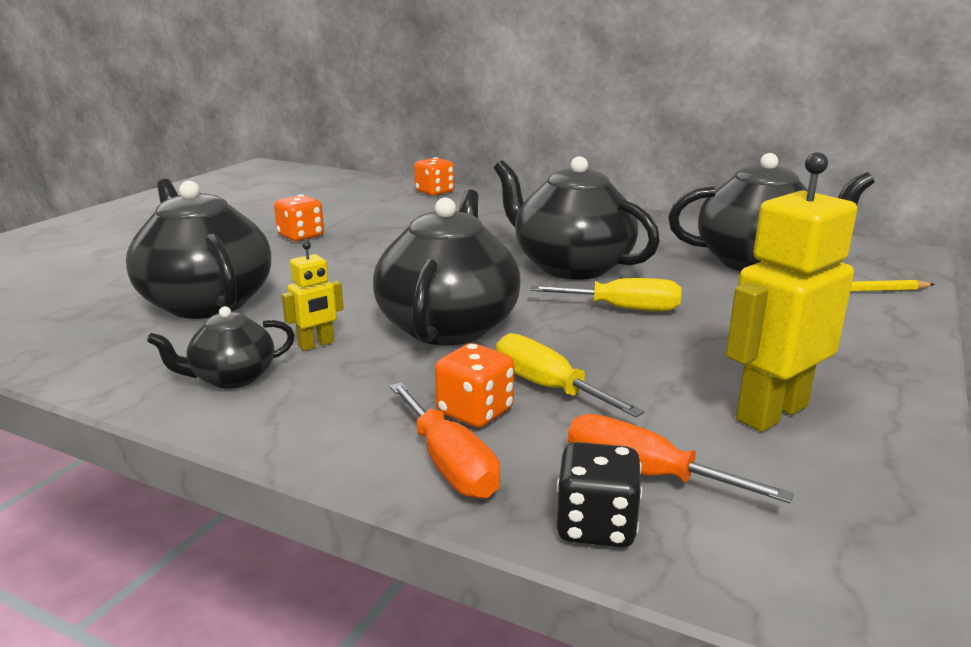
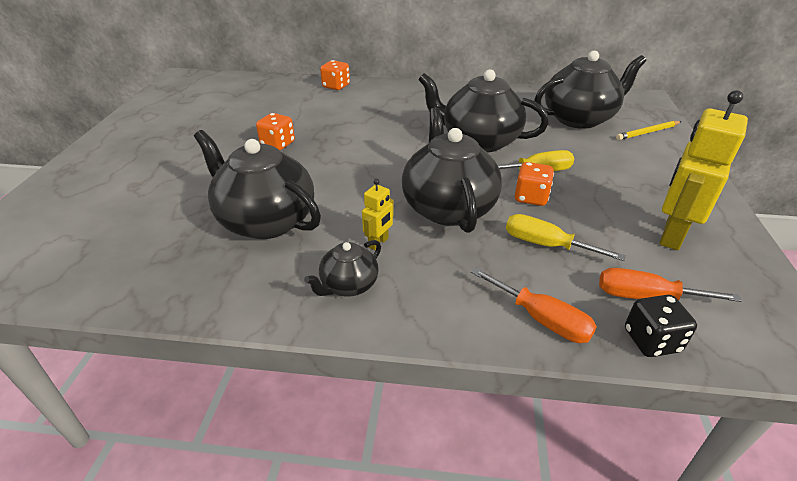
camera: 20 degrees left, 15 degrees up
orange dice [435,343,514,428] -> orange dice moved to [515,162,554,206]

